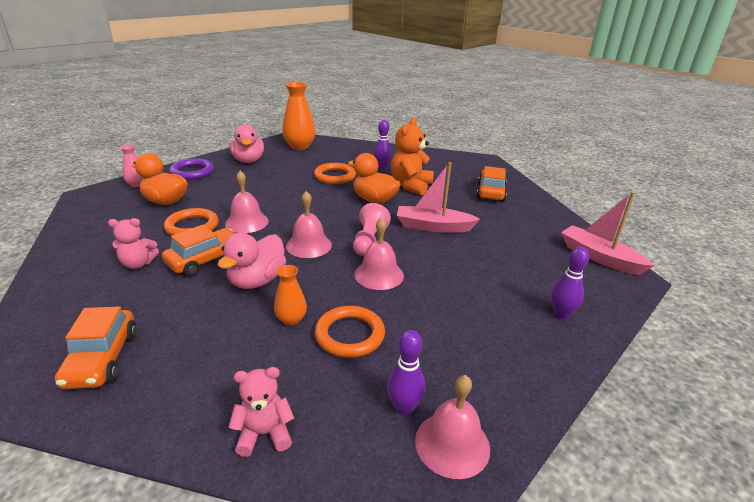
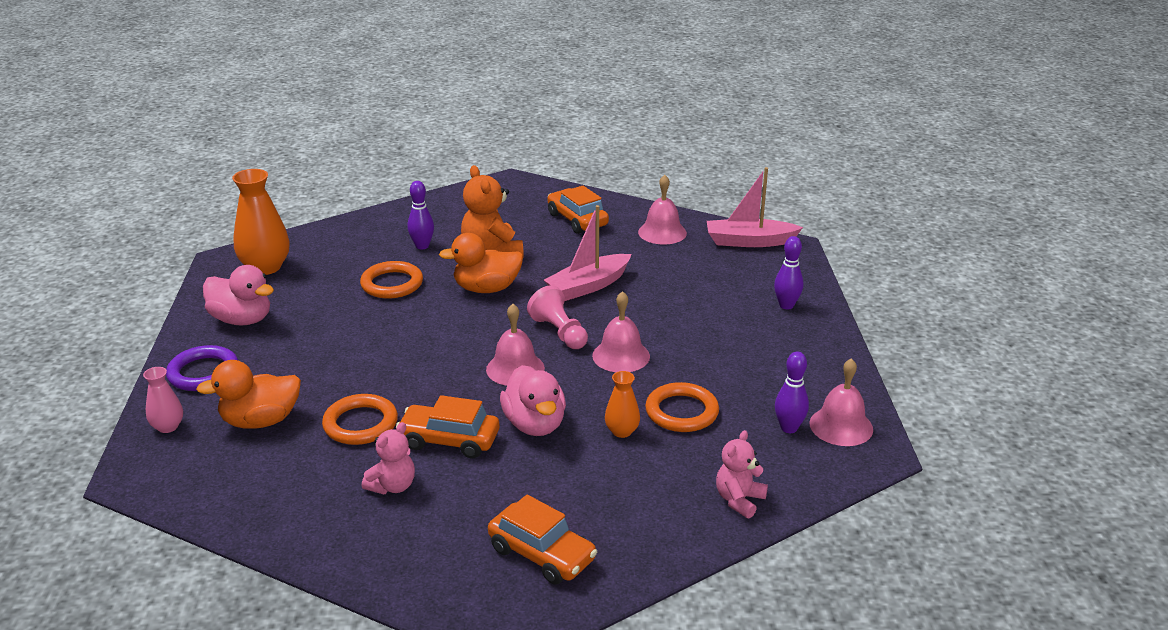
camera: 45 degrees left, 0 degrees up
orange car [162,225,235,276] -> orange car turned 75 degrees counterclockwise [396,395,499,458]
pink bell [225,171,269,233] -> pink bell moved to [638,175,687,245]

